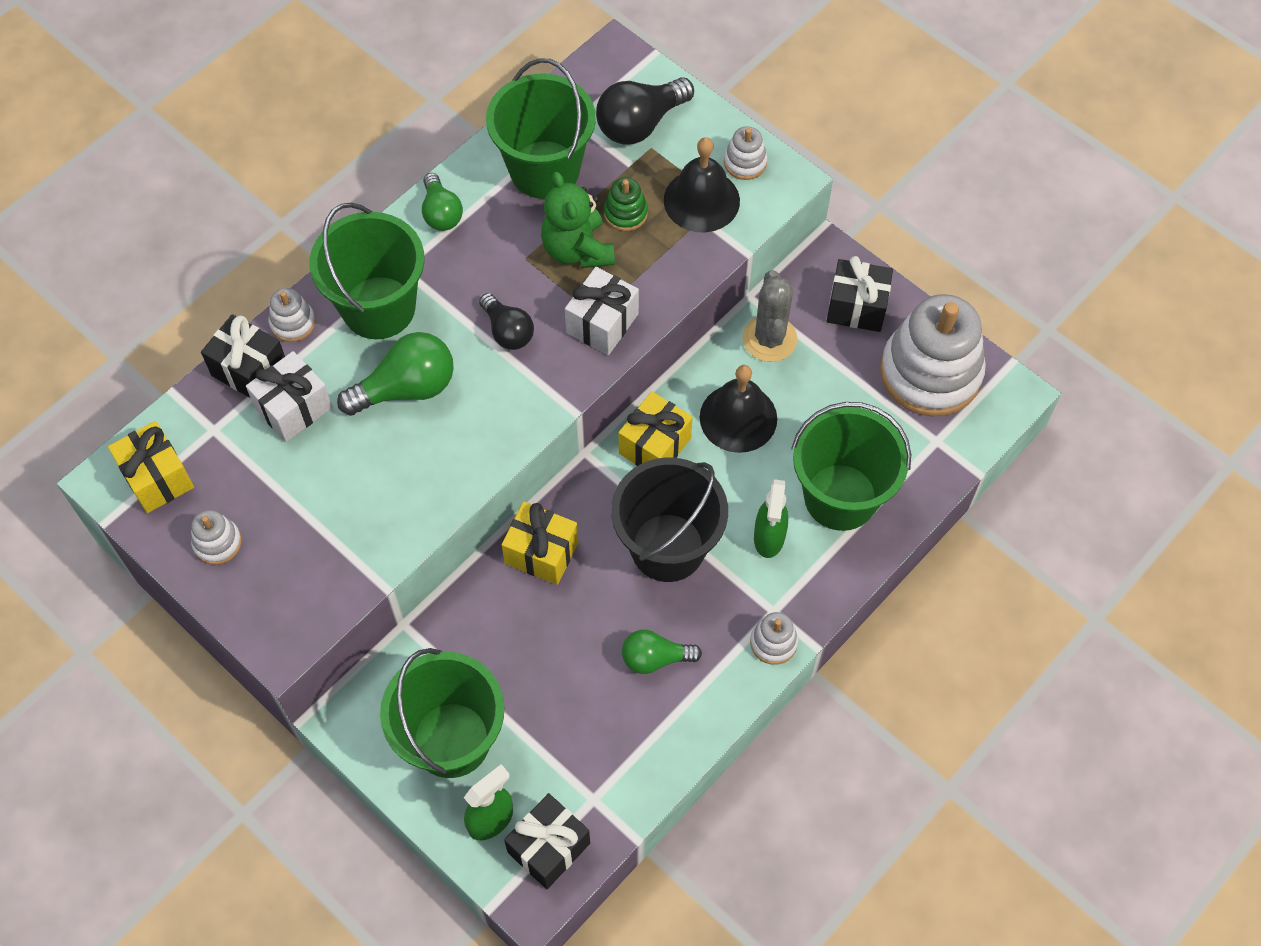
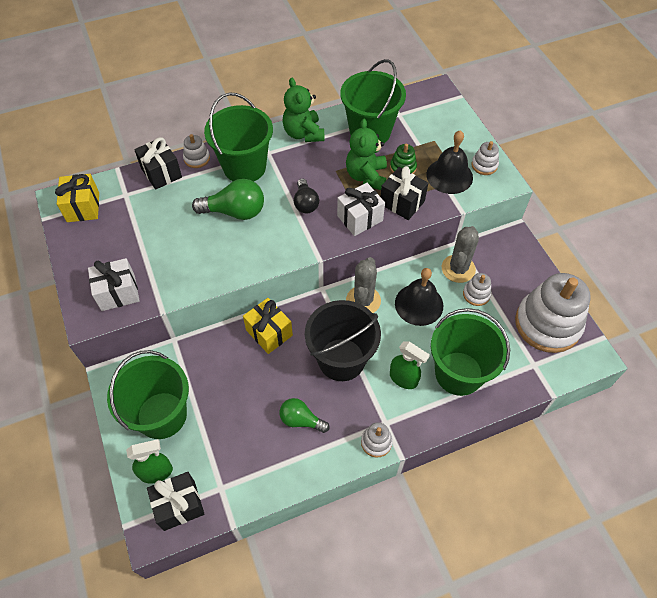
camera: 25 degrees right, 5 degrees down
white stacking toy [191,510,242,565] -> white stacking toy moved to [463,273,492,306]
white gift [246,351,332,442] -> white gift moved to [88,258,140,311]
green light bulb [422,173,463,231] -> green teddy bear [283,78,325,142]
black light bulb [596,77,694,144] -> none
yellow gift [619,391,693,466] -> grey cactus [346,257,381,313]
green spray bottle [754,479,788,558] -> green spray bottle turned 90 degrees counterclockwise [390,341,430,389]
black gift [827,256,893,332] -> black gift moved to [380,166,428,220]

